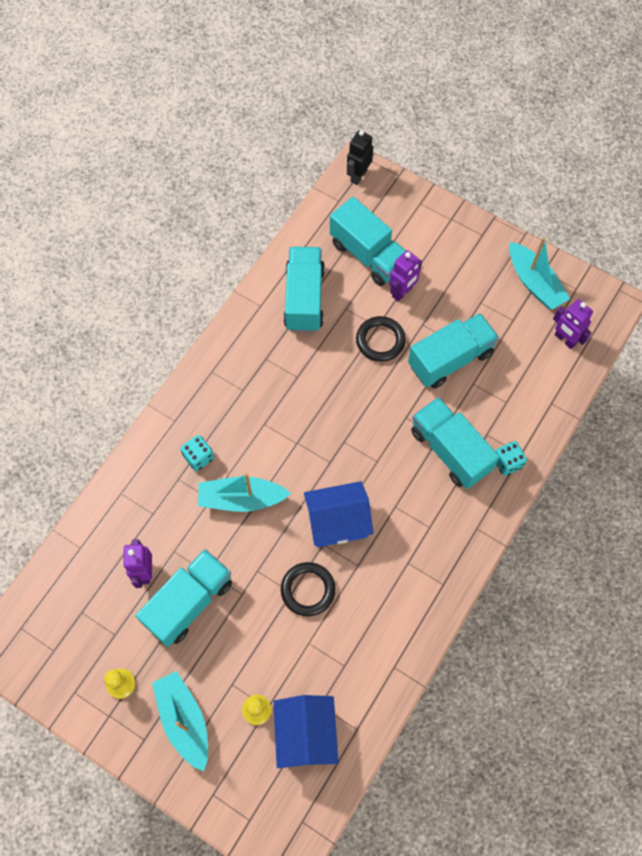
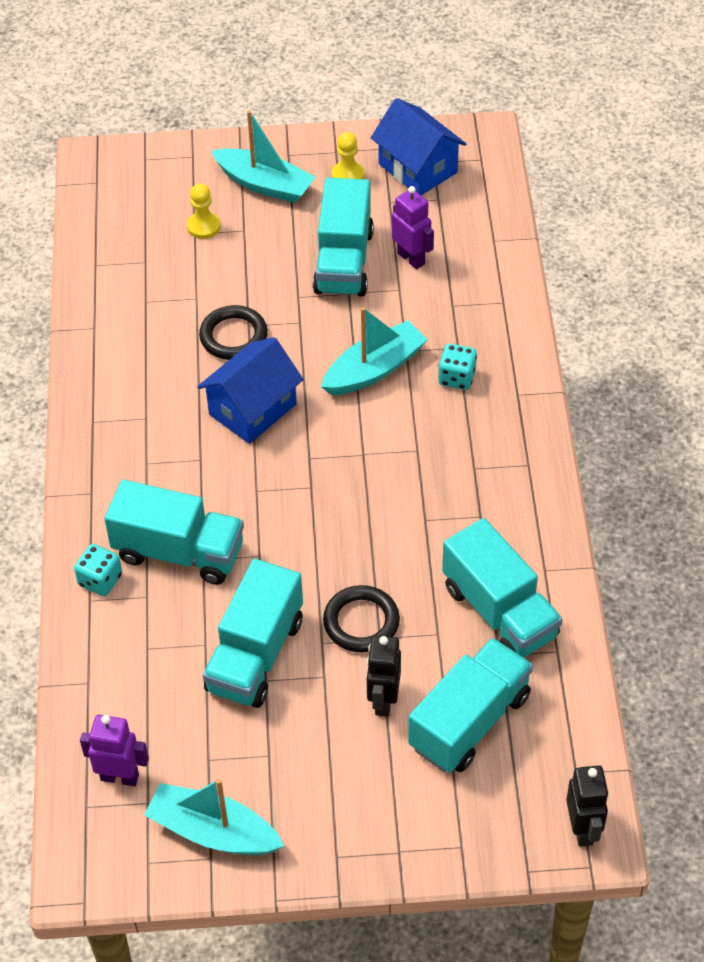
camera: 145 degrees right, 15 degrees down
blue house [273,695,339,768] -> blue house moved to [371,98,466,195]
turquoise truck [330,197,406,286] -> turquoise truck turned 120 degrees clockwise [408,638,533,773]
purple robot [389,250,422,301] -> black robot [366,635,401,717]

